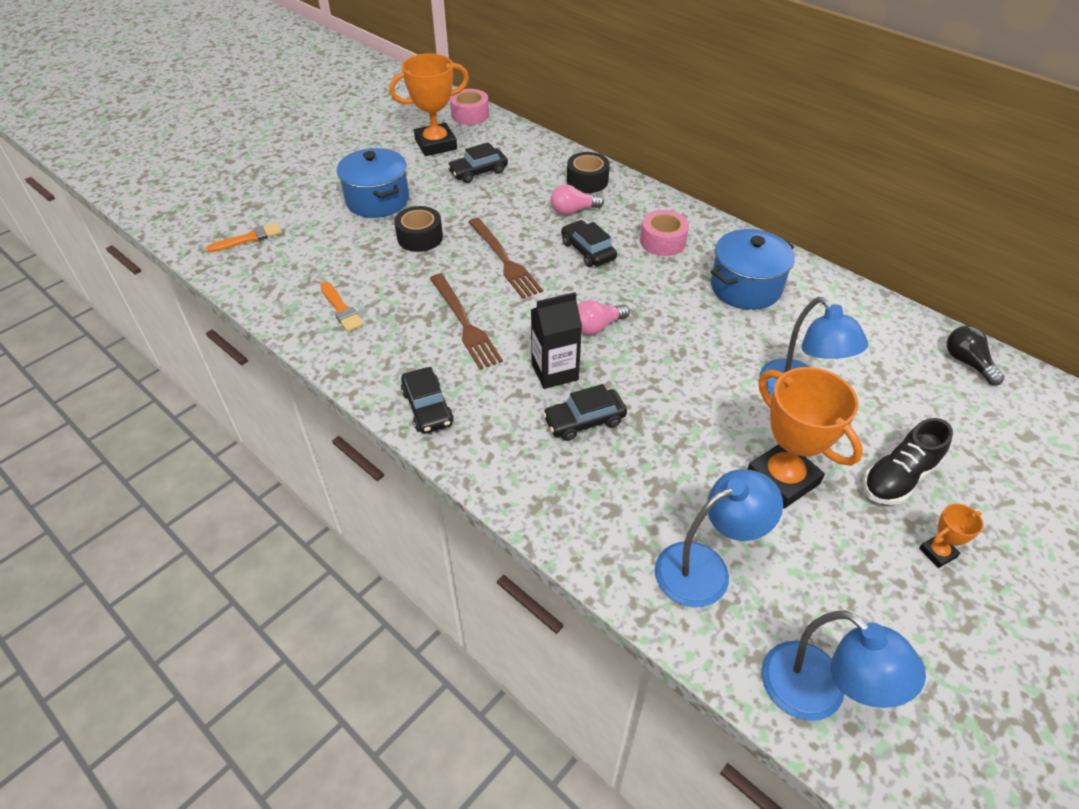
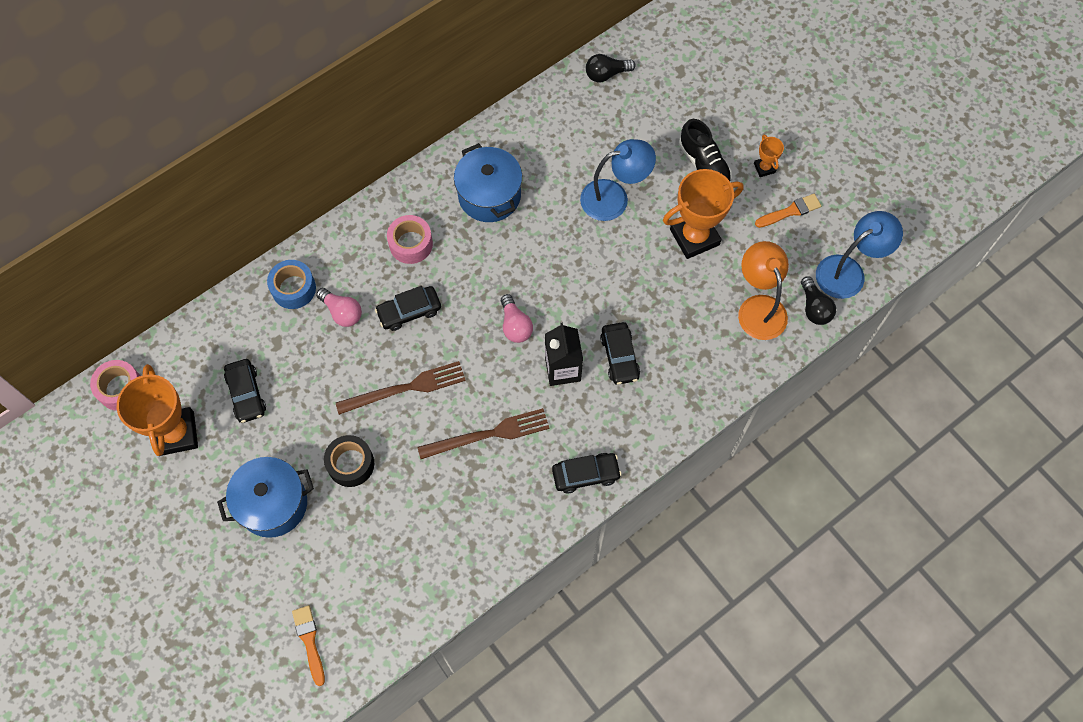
camera: 80 degrees left, 20 degrees up
orange brush [320,282,364,332] -> orange brush moved to [755,194,821,228]
pink light bulb [551,184,604,215] -> pink light bulb turned 45 degrees counterclockwise [316,288,362,327]
black tape [567,152,610,193] -> blue tape [267,260,316,309]
blue lamp [655,469,783,608] -> orange lamp [738,241,789,340]
none -> black light bulb [801,276,836,325]

